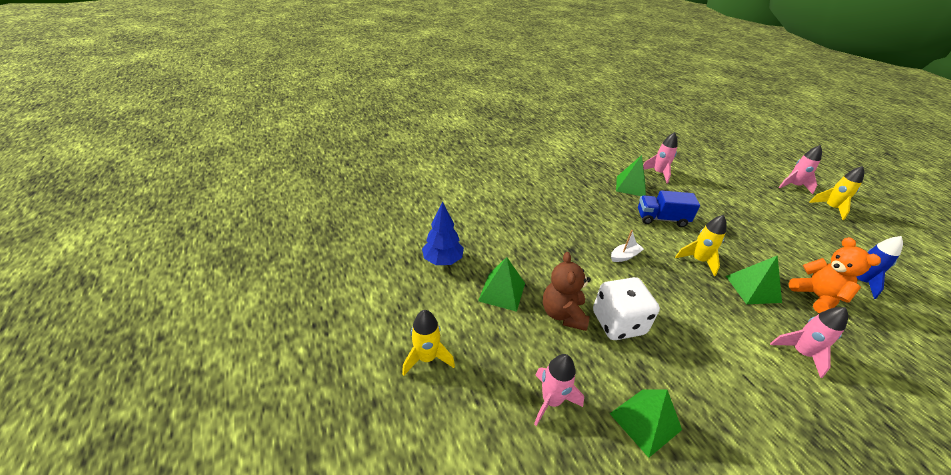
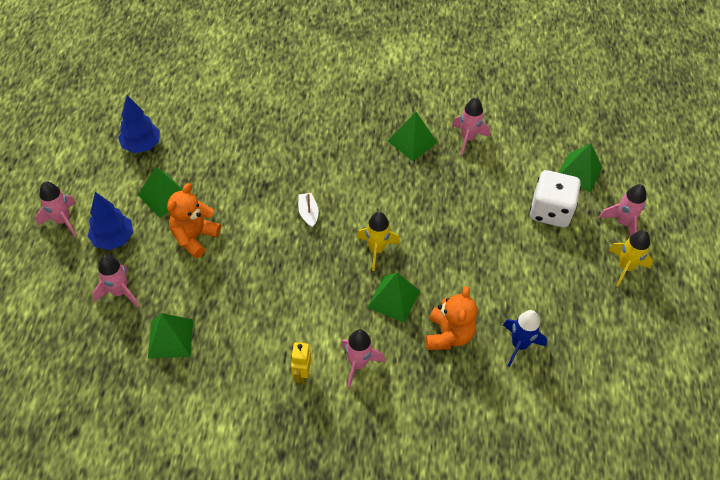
camera: 30 degrees right, 15 degrees up
yellow rocket [402,310,455,376] -> pink rocket [35,181,77,237]
brown teddy bear [543,252,591,331] -> orange teddy bear [167,183,221,259]
white dice [593,277,660,340] -> white dice moved to [530,170,581,227]
white boat [611,230,644,262] -> white boat turned 105 degrees counterclockwise [298,193,319,228]
blue truck [638,190,700,227] -> none
none -> blue tree [88,192,133,250]
none -> yellow robot [291,342,311,384]
none -> green pyramid [559,143,603,193]

